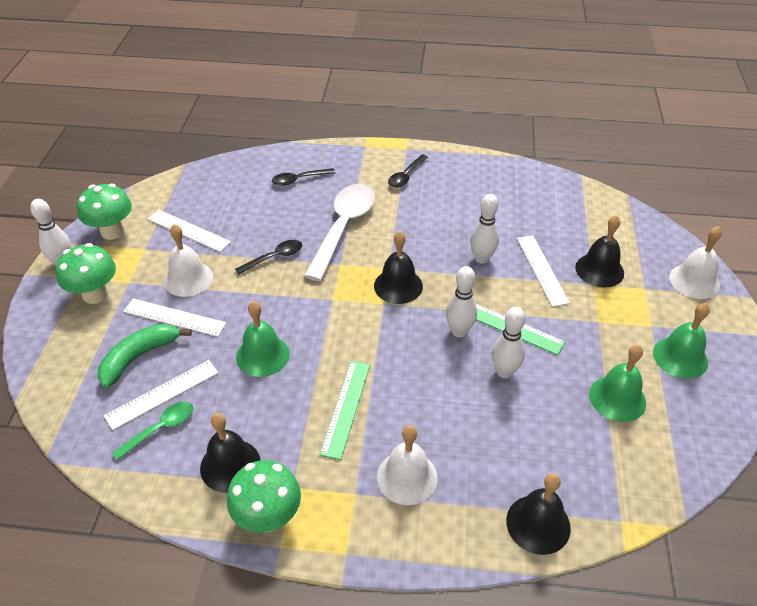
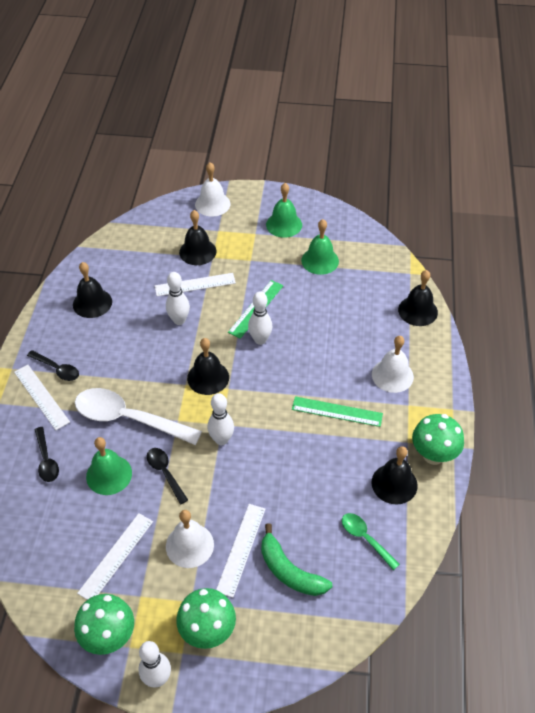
camera: 90 degrees left, 5 degrees up
white ruler [104,360,219,430] -> white ruler moved to [14,365,70,430]
green bell [236,301,290,377] -> green bell moved to [86,437,132,495]
white bowling pin [491,307,525,378] -> white bowling pin moved to [208,393,234,445]
none -> black bell [73,262,112,318]

